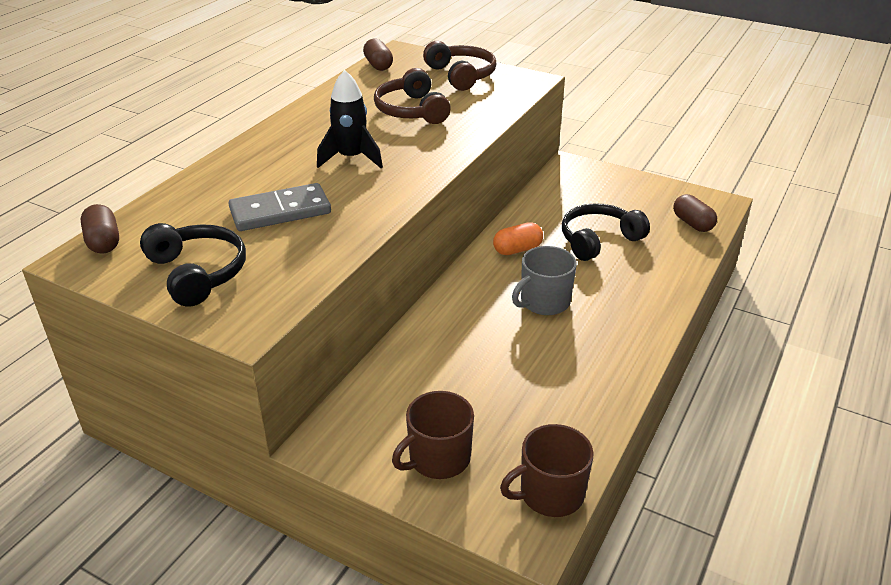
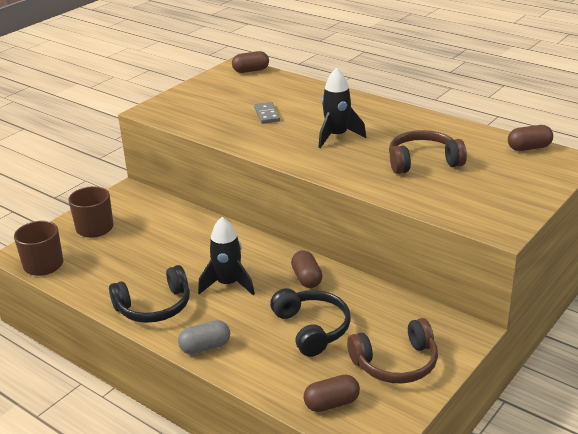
camera: 100 degrees right, 5 degrees down
black headphones [140,223,246,307] -> black headphones moved to [109,265,190,323]
grey domino [228,183,331,231] -> grey domino [254,102,280,124], size x0.60
brown headphones [423,41,496,91] -> brown headphones moved to [347,318,438,384]
orange capsule [493,222,543,255] -> brown capsule [291,250,323,288]
grey mug [512,246,577,315] -> black rocket [198,217,255,295]
none -> grey capsule [178,320,230,354]

